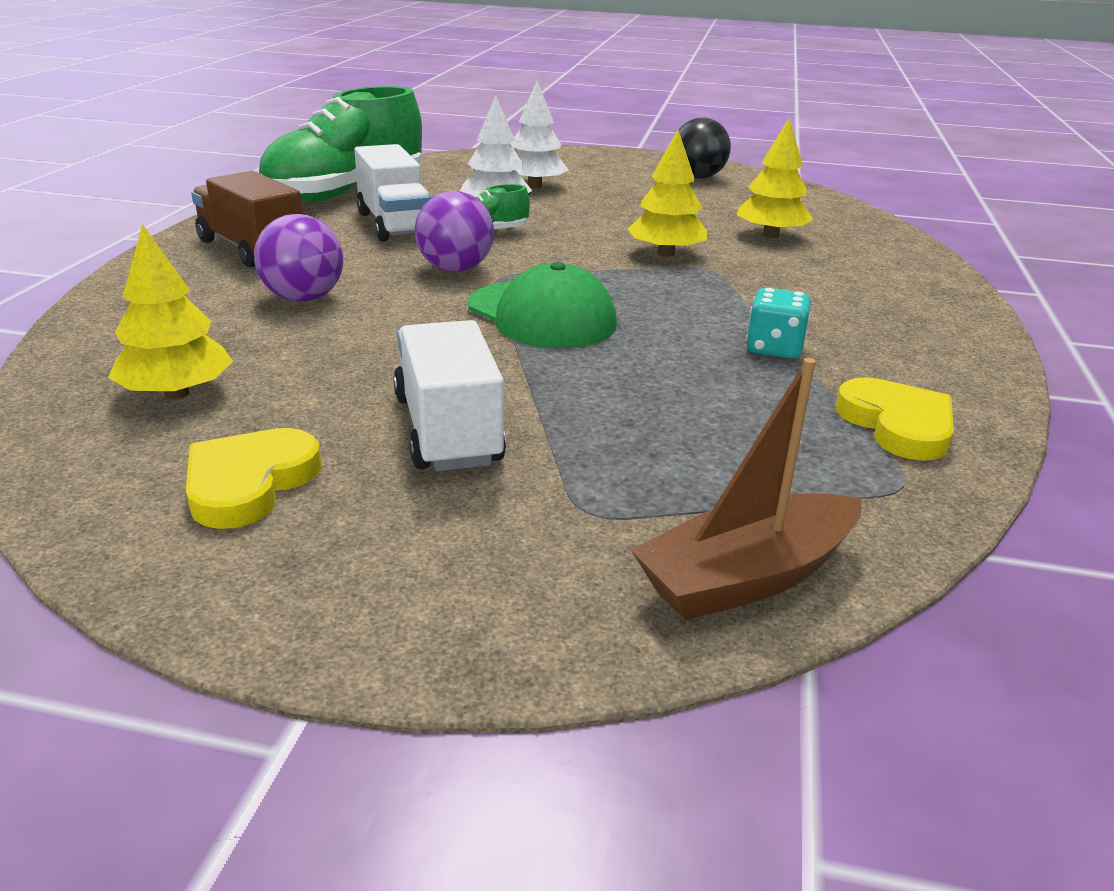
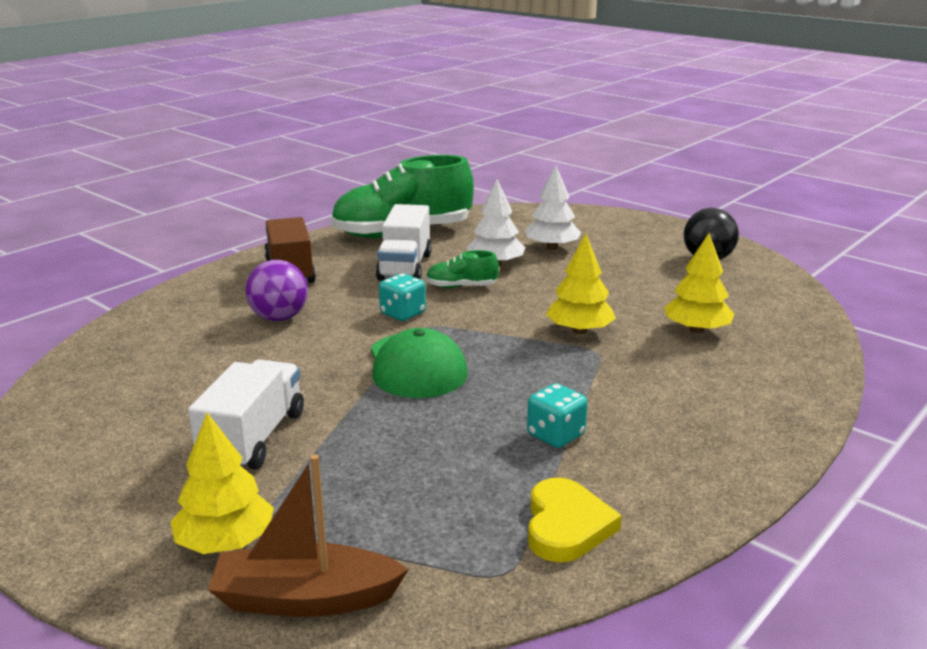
camera: 30 degrees right, 5 degrees down
yellow tree [108,224,233,399] -> yellow tree moved to [170,413,274,554]
yellow heart [186,428,321,529] -> none
purple ball [415,191,494,272] -> turquoise dice [379,273,426,321]

